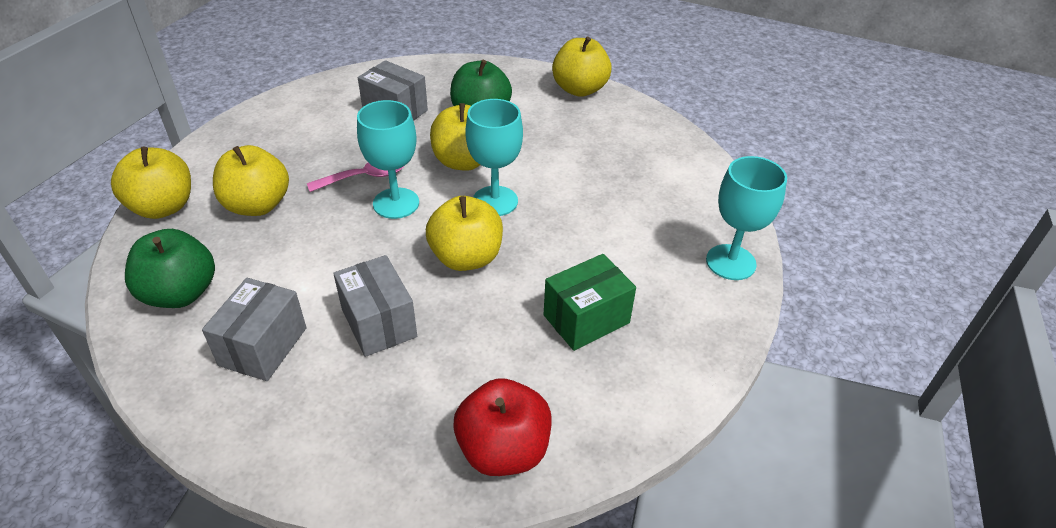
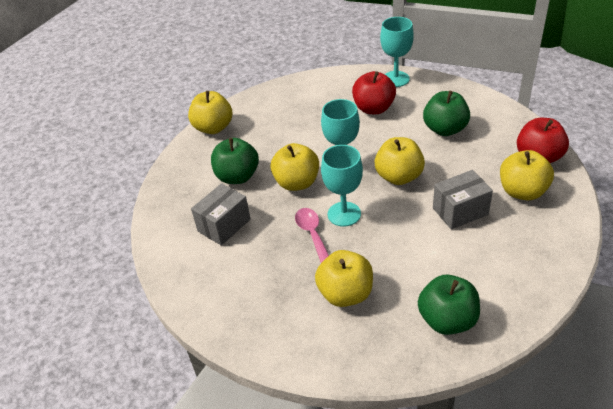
camera: 80 degrees left, 0 degrees up
yellow apple [111,147,191,219] -> yellow apple moved to [500,150,554,200]
grey box [202,278,307,381] -> none
green box [544,254,636,351] -> green apple [423,91,470,136]
none -> red apple [352,71,396,114]

